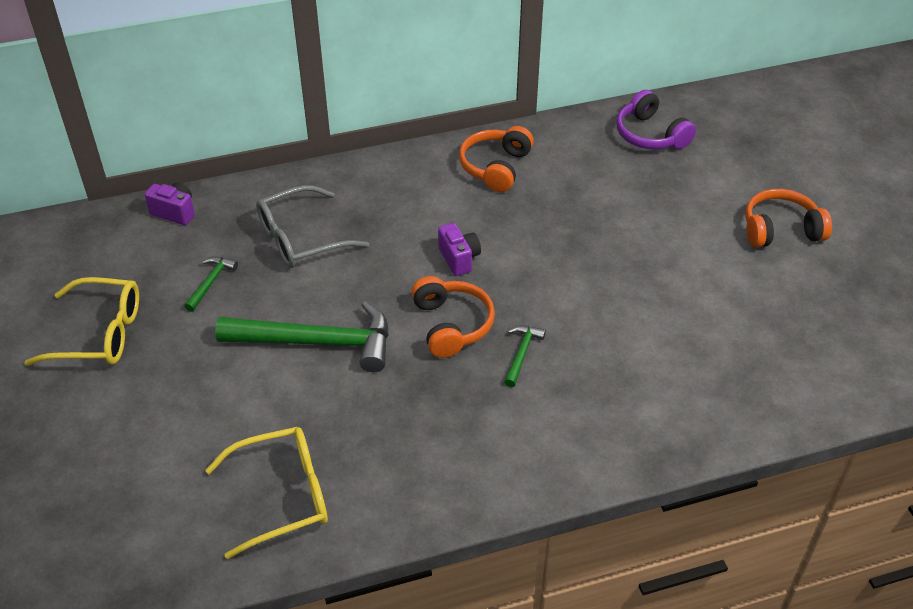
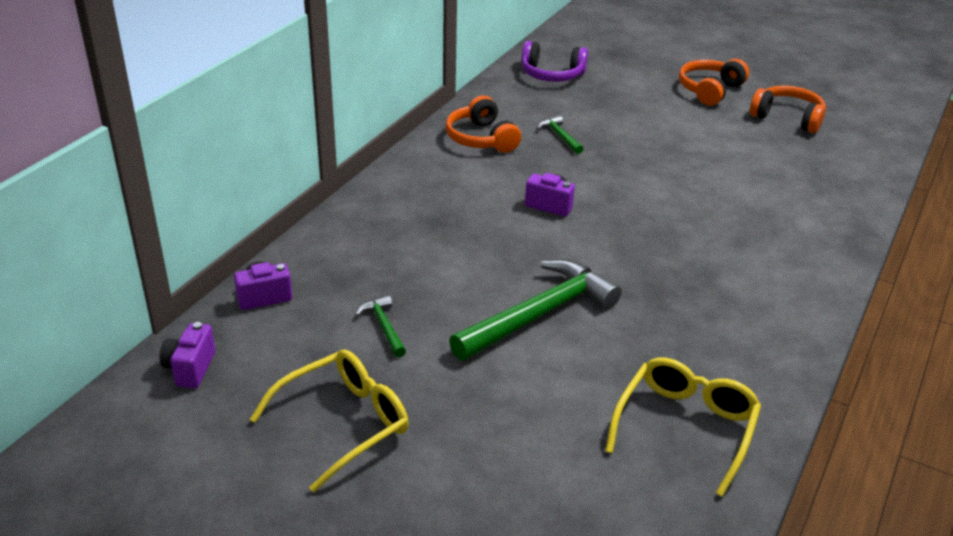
camera: 45 degrees left, 10 degrees down
grey glasses [256,185,369,268] -> none
orange headphones [411,276,495,358] -> orange headphones moved to [750,86,826,133]
green hammer [504,325,546,387] -> green hammer moved to [537,116,583,154]
none -> purple camera [160,322,215,388]

